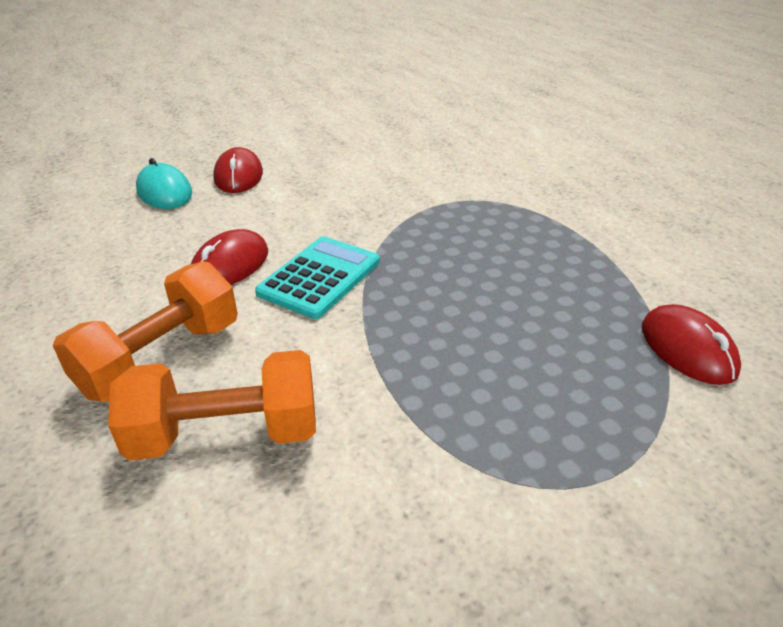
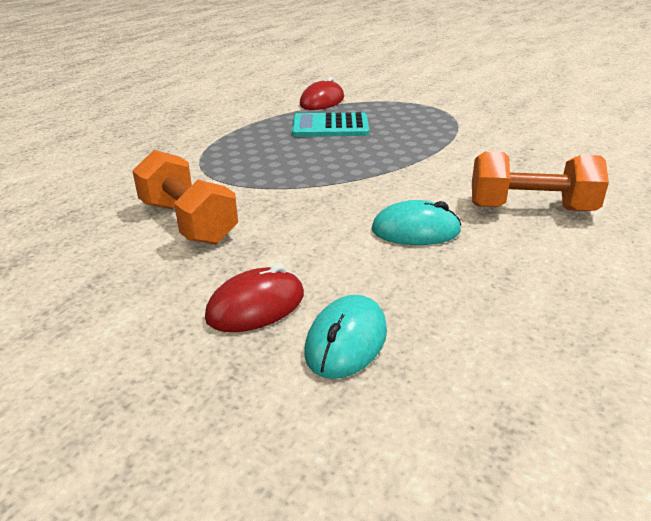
camera: 120 degrees left, 5 degrees down
orange dumbbell [108,350,316,460] -> orange dumbbell moved to [132,150,238,244]
red mouse [191,229,268,285] -> turquoise mouse [371,200,461,245]
turquoise calculator [255,236,380,319] -> turquoise calculator moved to [292,112,369,137]

